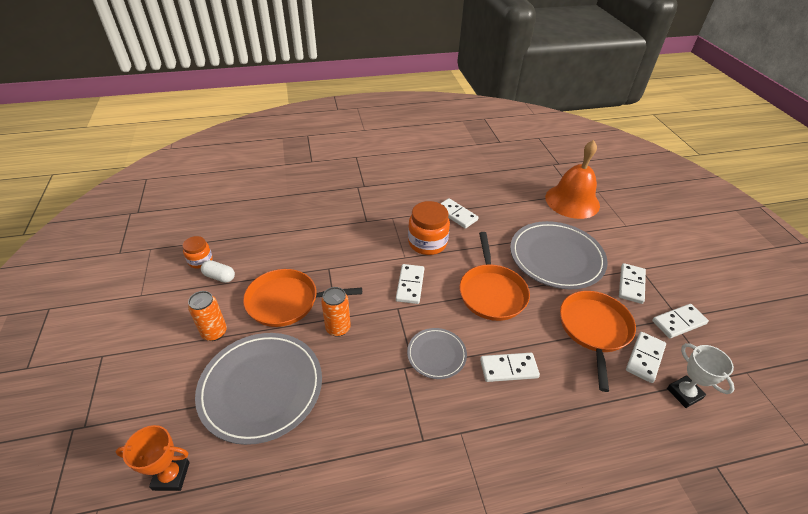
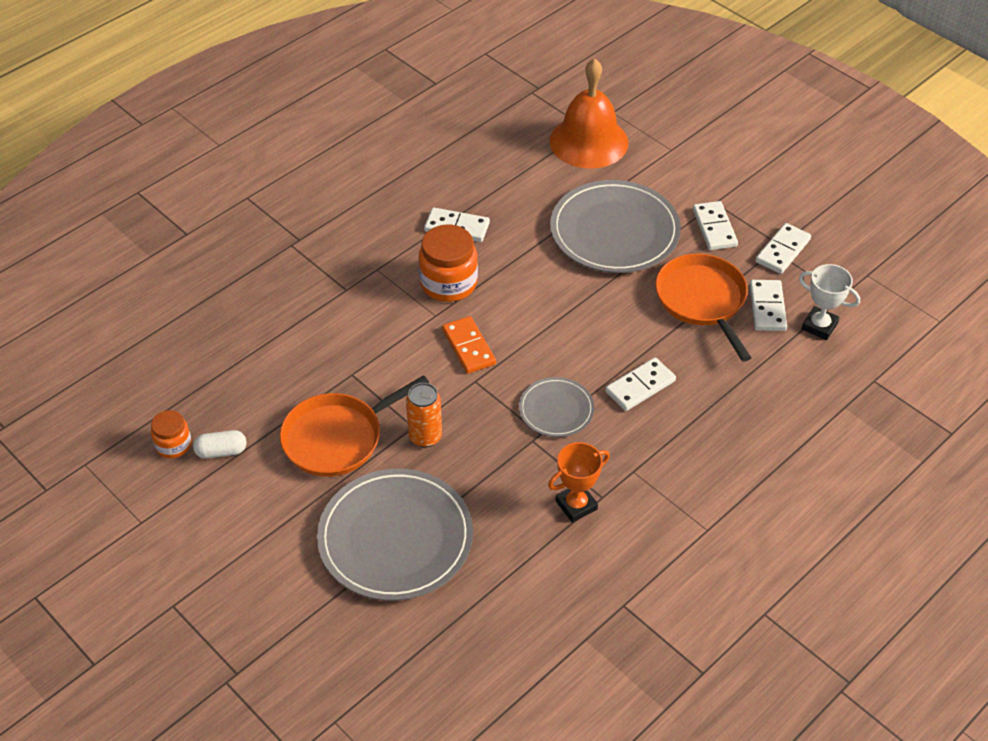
camera: 30 degrees left, 5 degrees up
orange trophy [115,425,190,491] -> orange trophy moved to [548,442,610,523]
orange can [188,291,227,341] -> none
white domino [396,264,424,304] -> orange domino [442,316,496,374]
orange pan [459,232,530,321] -> none

